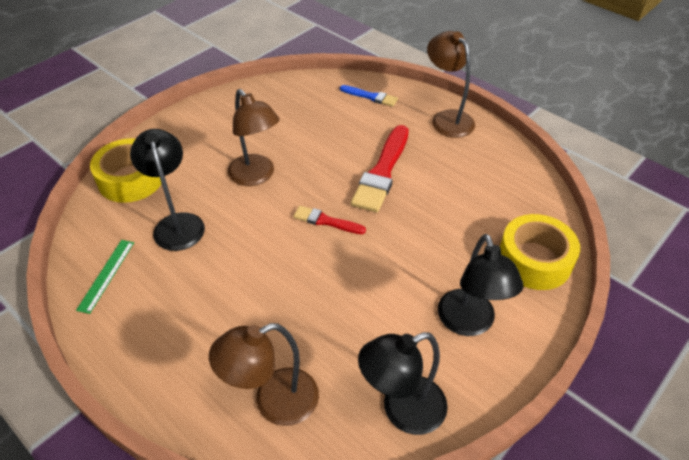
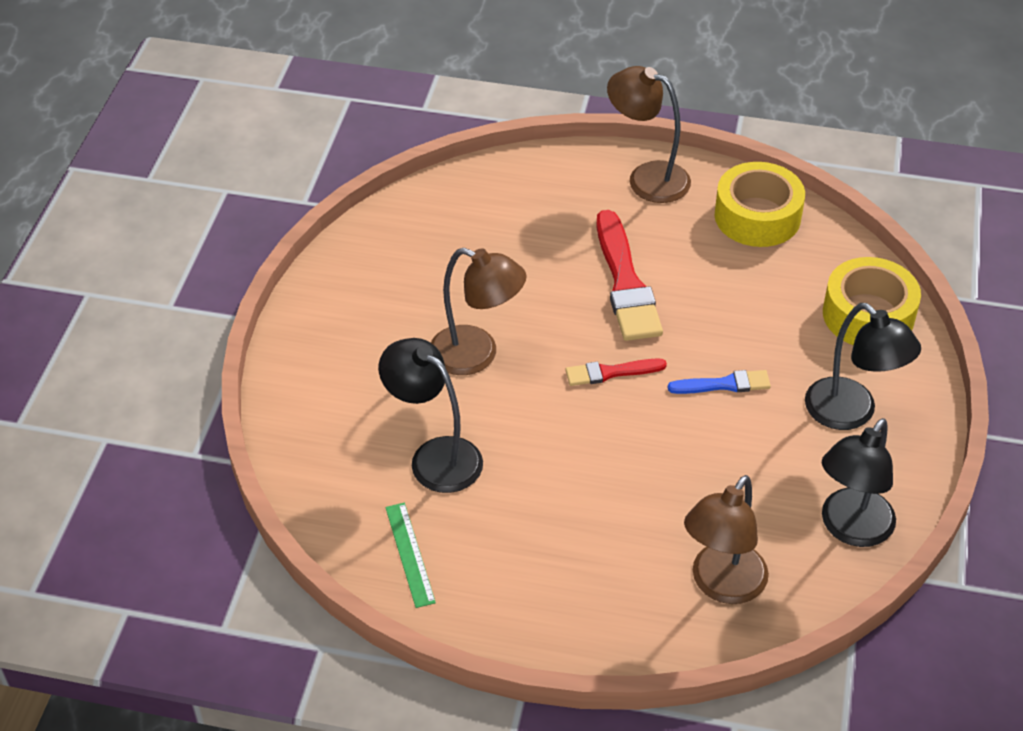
camera: 30 degrees left, 0 degrees up
yellow tape [90,138,161,203] -> yellow tape moved to [714,162,805,247]
blue brush [340,85,398,107] -> blue brush moved to [668,370,771,394]

